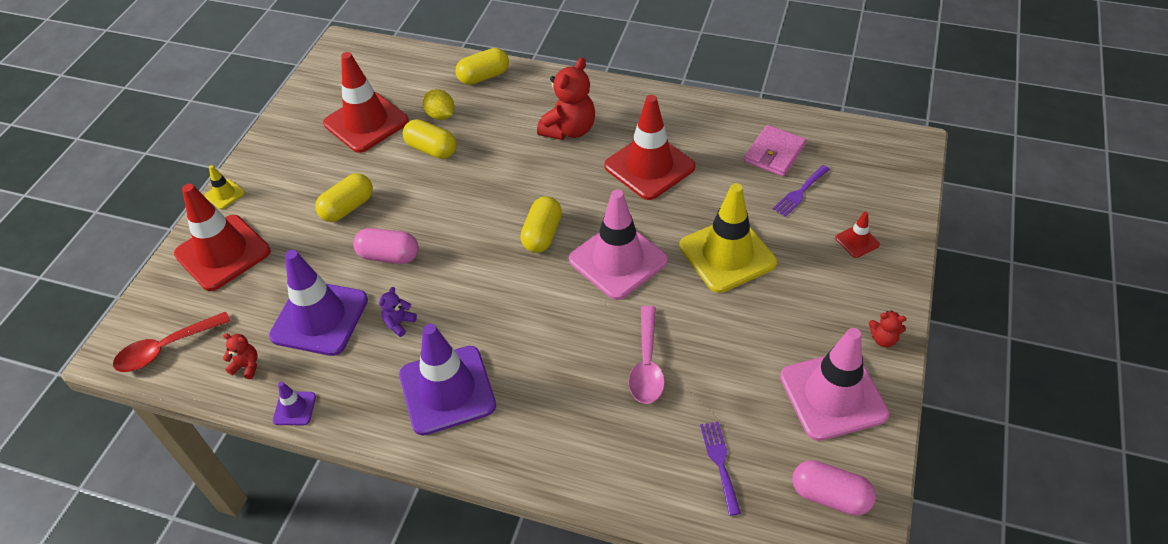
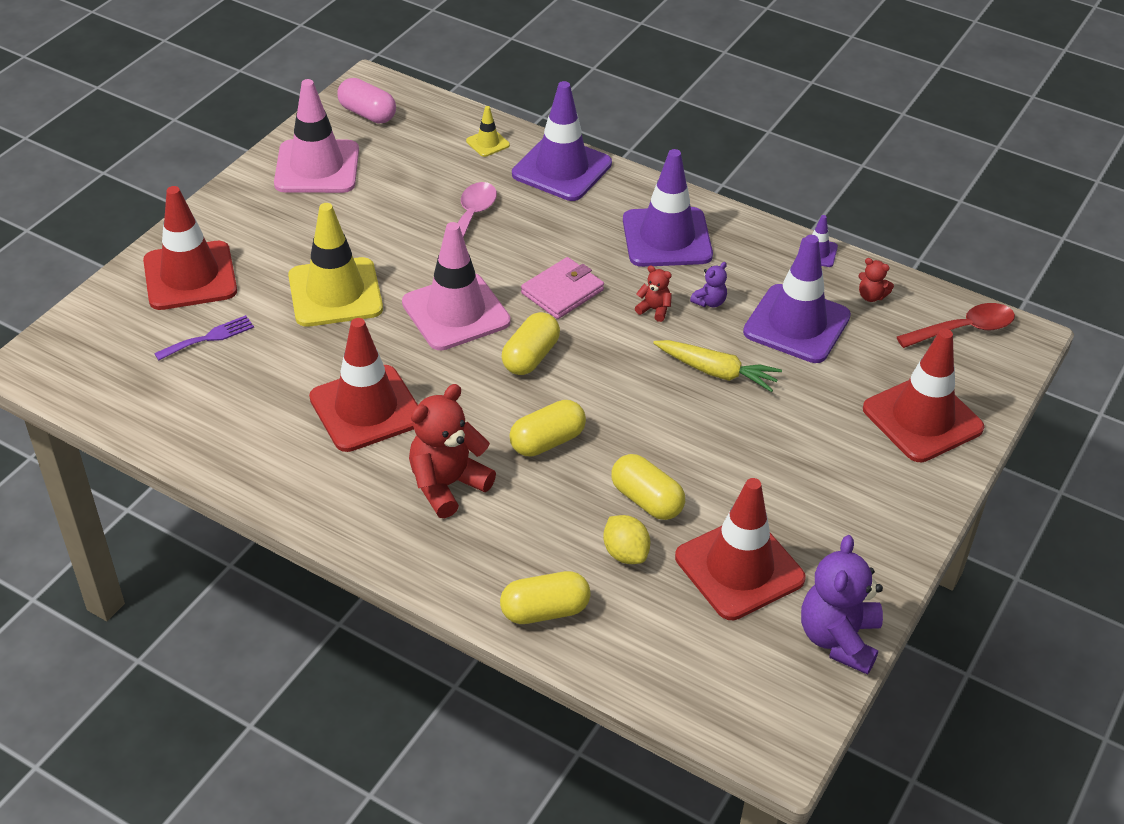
camera: 170 degrees left, 5 degrees down
yellow traffic cone [204,165,245,209] -> yellow traffic cone moved to [466,106,510,157]
yellow capsule [315,173,373,222] -> yellow capsule moved to [509,400,586,456]
pink capsule [353,228,419,264] -> yellow carrot [653,340,782,392]
purple fork [700,422,741,516] -> none
pink wallet [744,125,806,177] -> pink wallet moved to [521,257,604,319]
red traffic cone [835,211,880,258] -> red traffic cone [143,186,237,310], size x2.28
red teddy bear [869,310,906,347] -> red teddy bear moved to [635,266,672,322]
none -> purple traffic cone [512,81,612,201]
none -> purple teddy bear [801,535,883,675]

